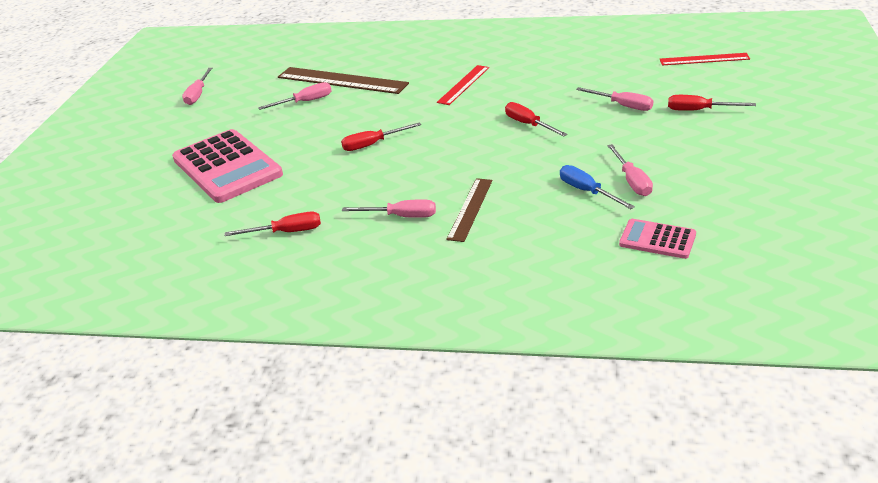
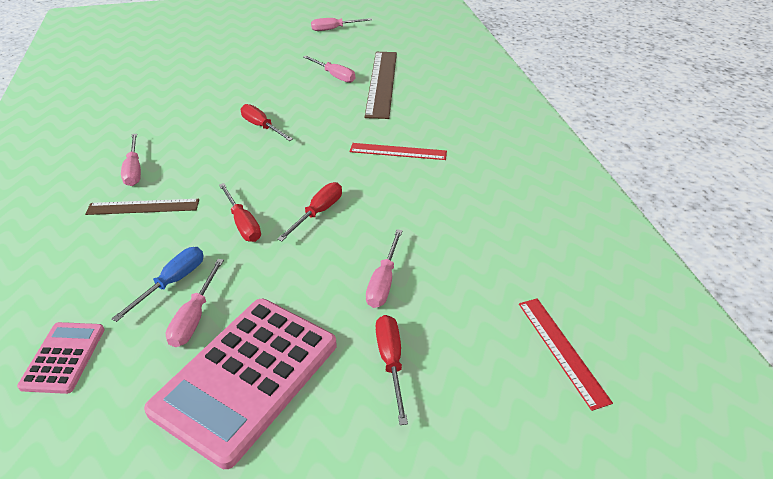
camera: 65 degrees right, 5 degrees up
pink calculator [172,129,283,203] -> pink calculator moved to [144,299,337,469]
red screwdriver [224,212,321,236] -> red screwdriver moved to [219,183,261,242]
pink screwdriver [607,144,653,196] -> pink screwdriver turned 45 degrees counterclockwise [166,259,224,347]

